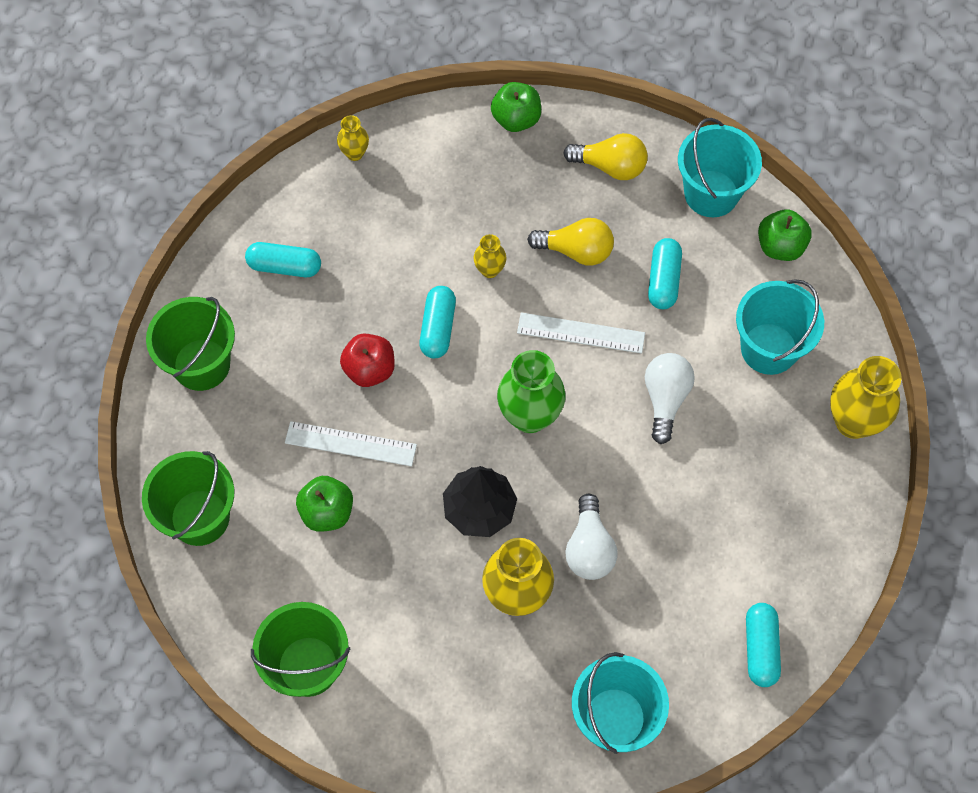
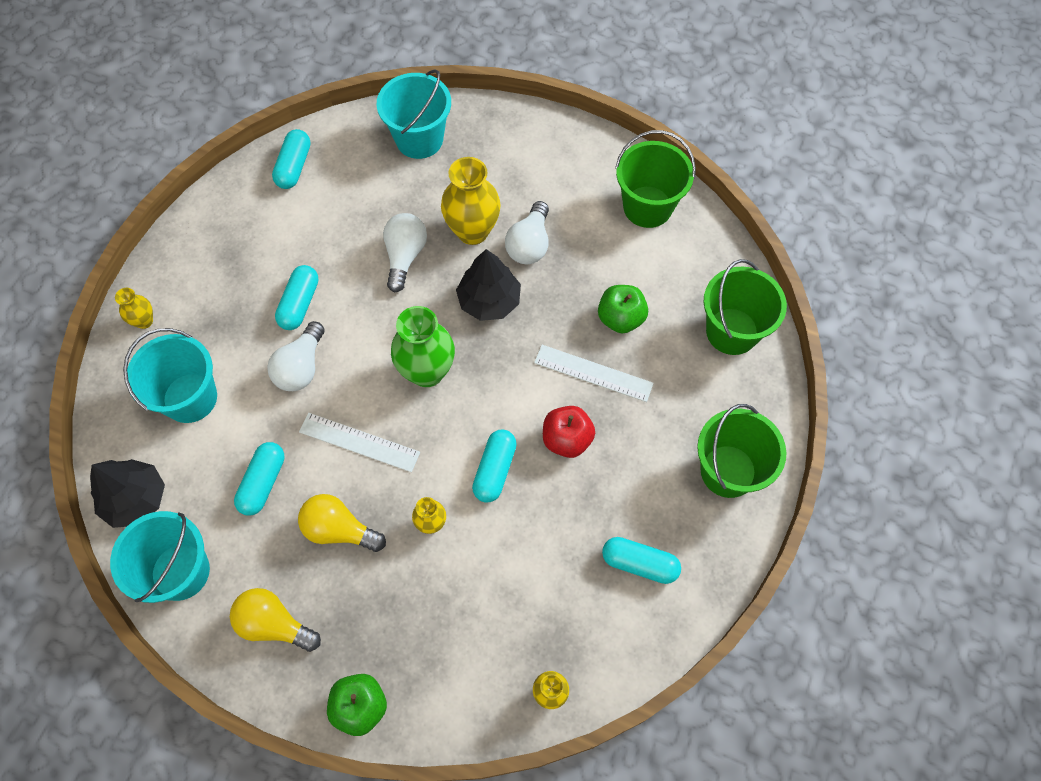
camera: 170 degrees left, 0 degrees up
green apple [758,209,812,261] -> black tree [90,459,165,528]
yellow vase [830,356,902,439] -> yellow vase [115,288,153,329], size x0.51
none -> turquoise capsule [275,265,318,330]
none -> white light bulb [505,201,549,264]

